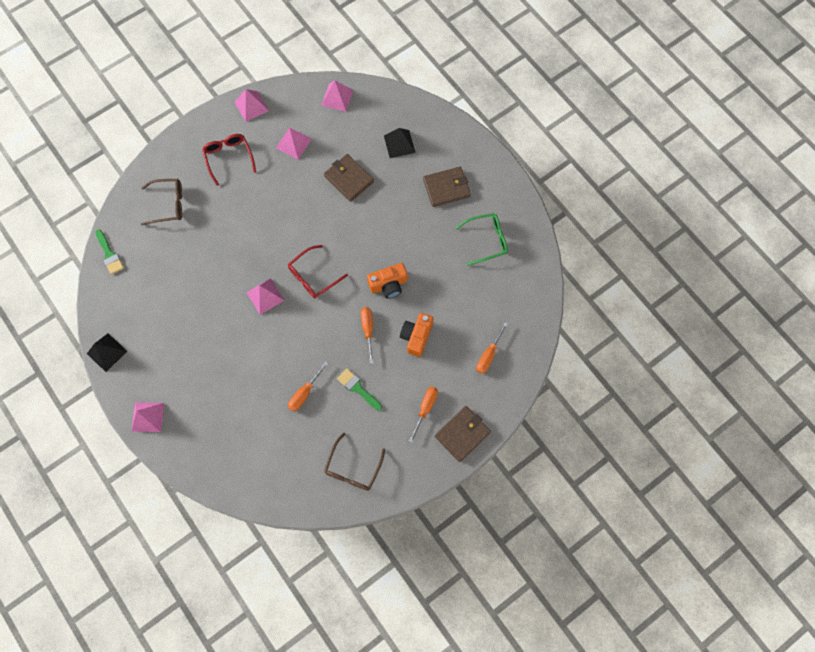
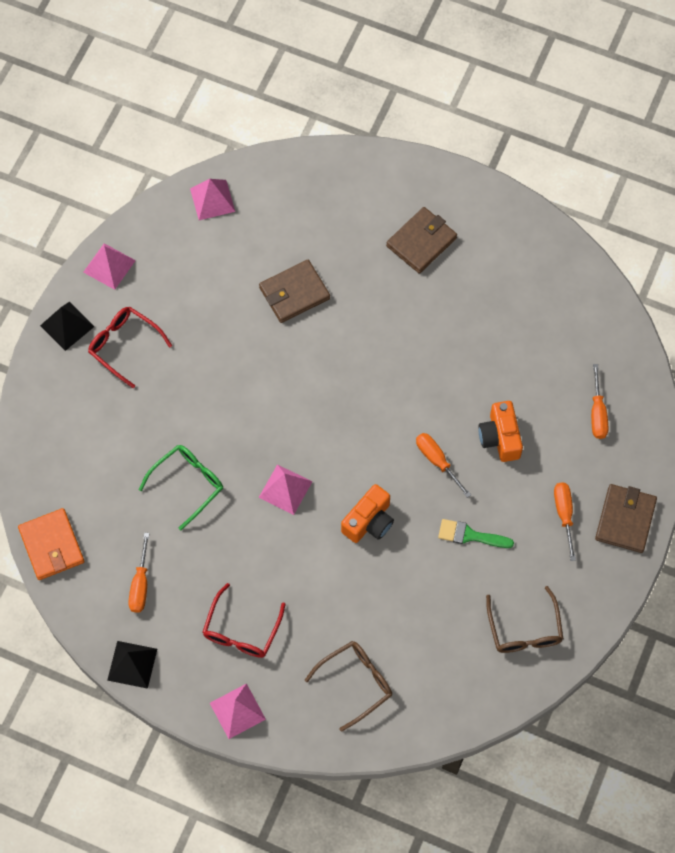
camera: 30 degrees left, 5 degrees down
green brush [95,229,124,275] -> orange wallet [18,508,85,580]
brown glasses [141,179,182,225] -> brown glasses moved to [305,641,392,732]
pink pyramid [276,127,312,159] -> none
red glasses [288,245,348,299] -> red glasses moved to [203,583,286,658]
orange screwdriver [288,362,328,412] -> orange screwdriver moved to [128,533,150,613]
brown wallet [324,154,374,202] -> brown wallet turned 45 degrees counterclockwise [259,260,330,323]
orange camera [367,263,407,299] -> orange camera moved to [341,484,394,543]
black pyramid [384,128,415,158] -> black pyramid moved to [40,302,95,351]
green glasses [455,213,508,266] -> green glasses moved to [139,445,223,530]

